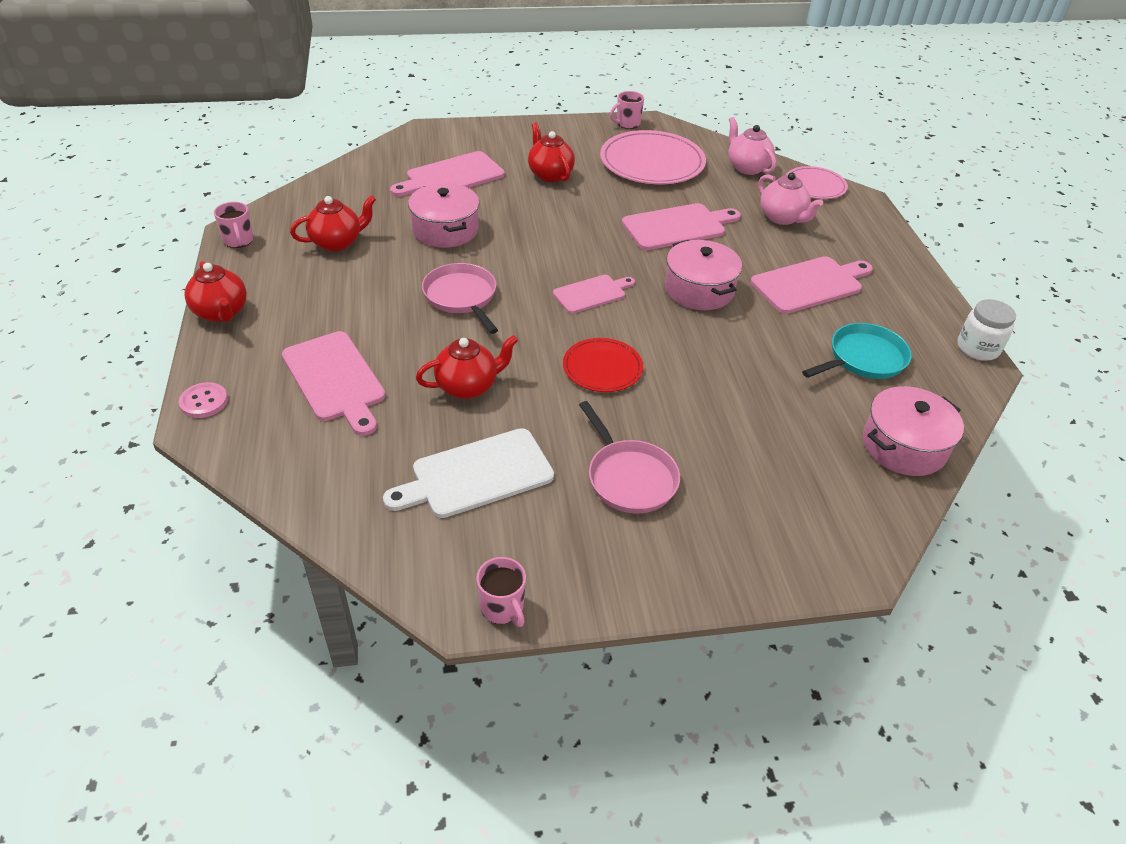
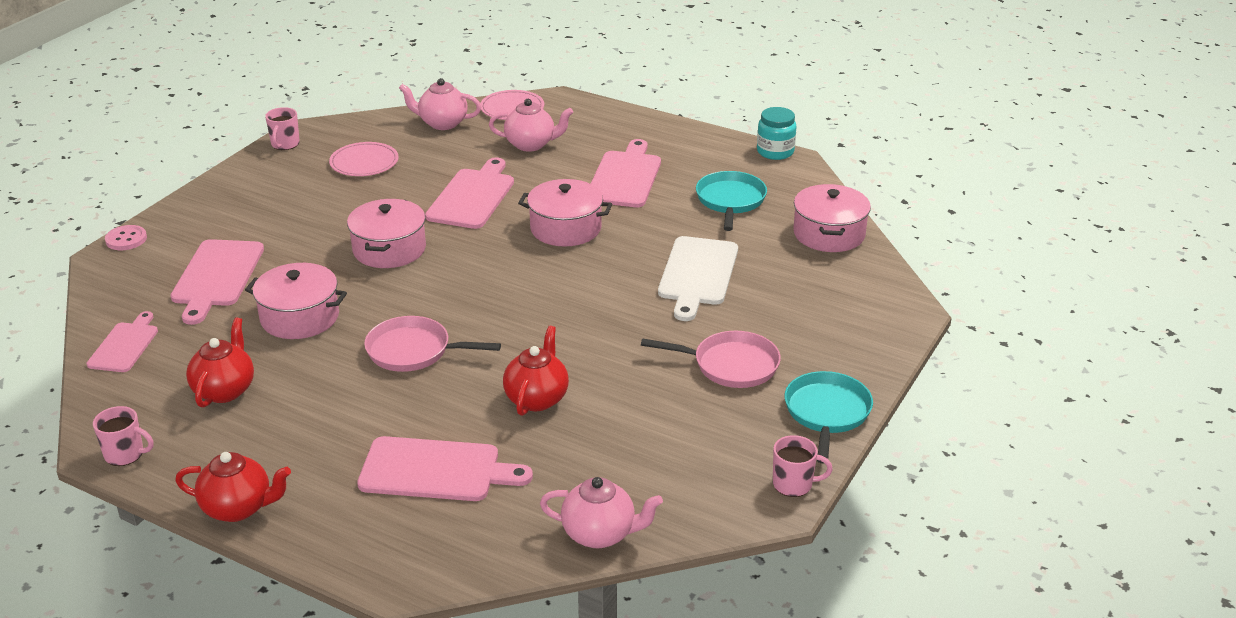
camera: 50 degrees left, 10 degrees down
pink button [179,382,228,418] -> pink button moved to [105,225,147,250]
white cutting board [383,428,554,518] -> white cutting board moved to [658,236,738,321]
red teapot [528,122,575,182] -> none
pink cutting board [553,275,635,314] -> pink cutting board moved to [86,311,158,372]
red plate [563,338,643,392] -> none
pink plate [600,130,706,184] -> pink plate [329,142,399,176], size x0.57
white jar [957,299,1016,361] -> turquoise jar [757,107,797,160]
none -> pink pot [347,199,426,268]
none -> pink teapot [540,477,663,548]
none -> turquoise pan [785,371,873,464]

